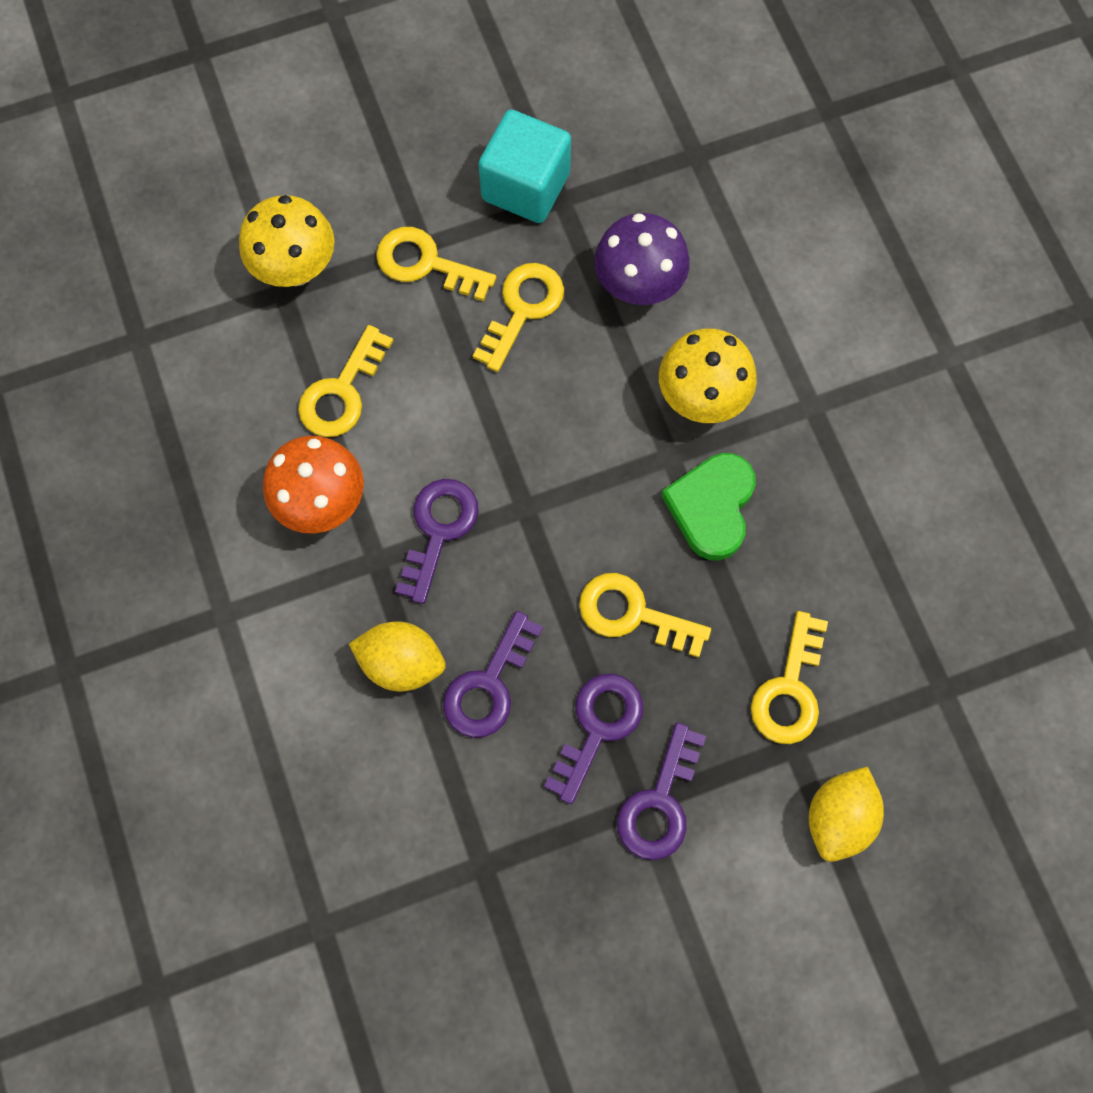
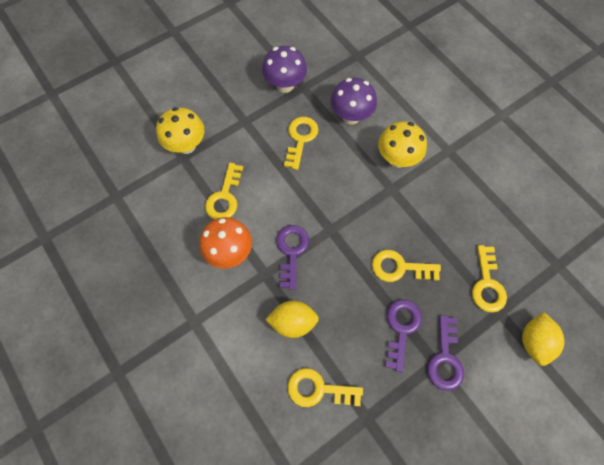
camera: 15 degrees left, 5 degrees down
yellow key [376,227,496,301] -> yellow key moved to [288,368,363,407]
purple key [443,611,543,738] -> none
turquoise cube [478,109,571,223] -> purple mushroom [262,46,307,93]
green heart [661,453,756,561] -> none

